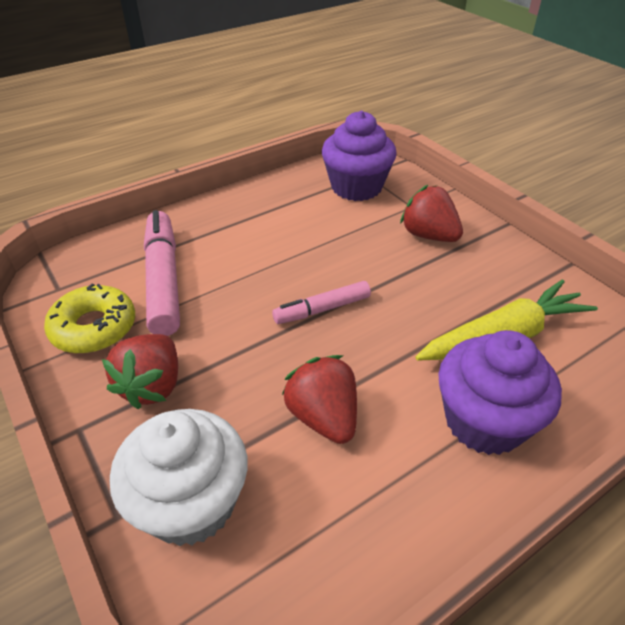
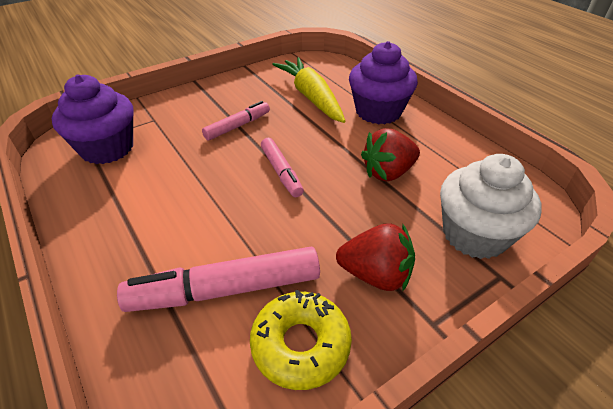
camera: 90 degrees left, 0 degrees up
red strawberry [400,185,463,242] -> none
none -> pink marker [202,101,270,141]

